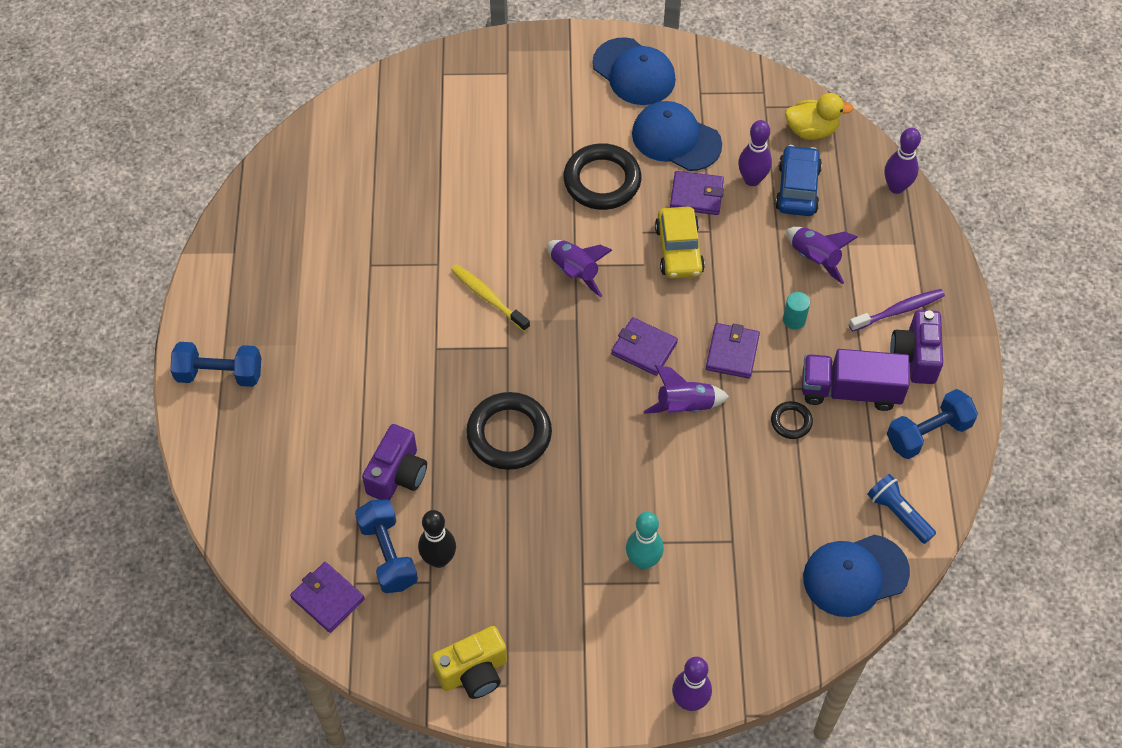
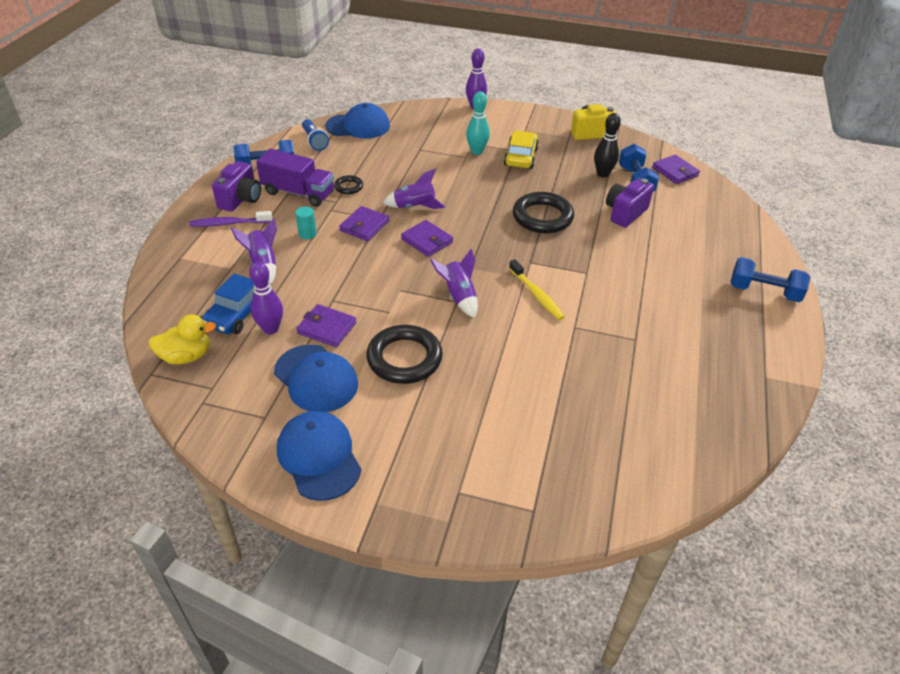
camera: 165 degrees left, 15 degrees down
yellow car [655,207,705,279] -> yellow car moved to [504,131,539,169]
yellow duck [785,93,853,140] -> yellow duck turned 150 degrees clockwise [148,314,217,364]
purple bowling pin [885,128,921,194] -> none

